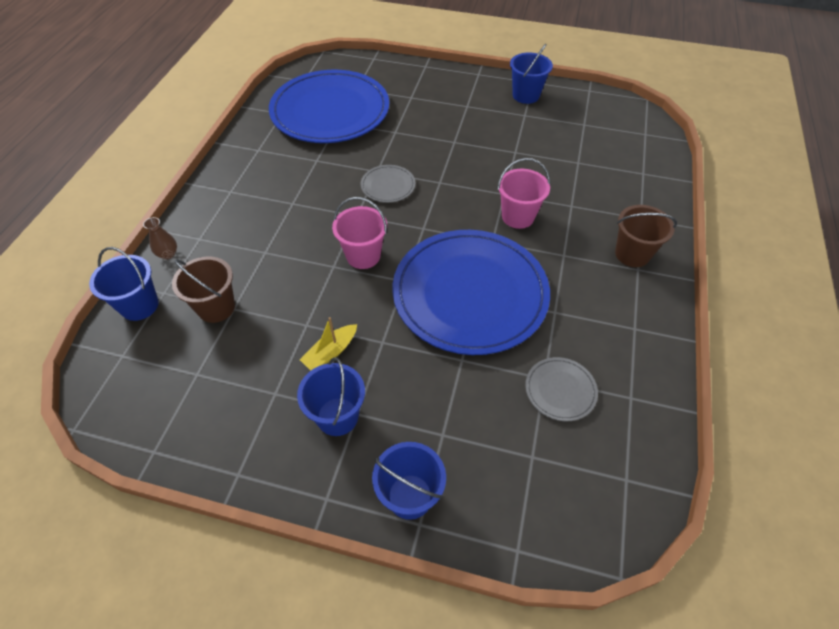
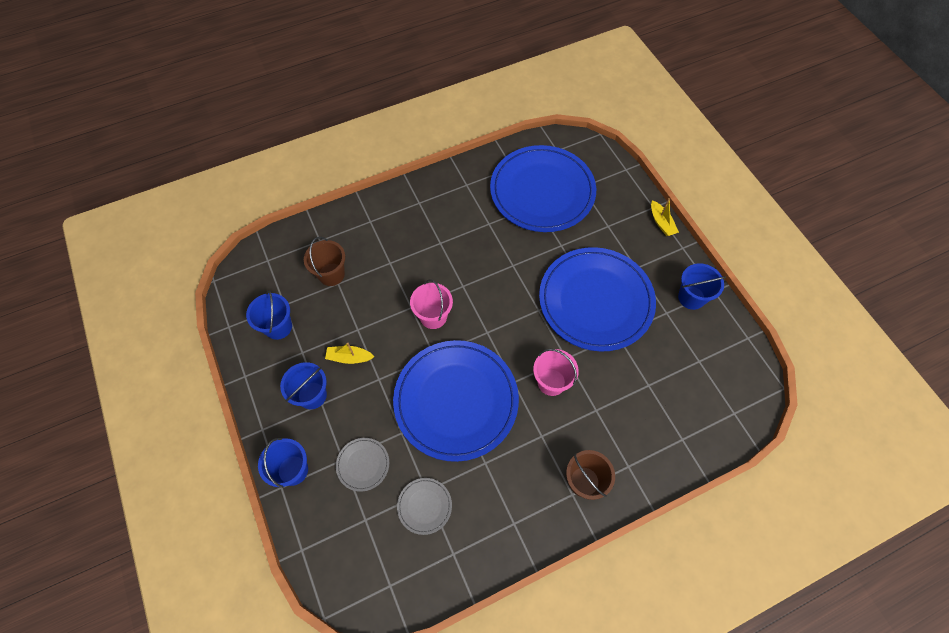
camera: 50 degrees right, 10 degrees up
blue bucket [89,247,159,321] -> blue bucket moved to [246,290,292,340]
brown vase [143,217,177,260] -> none
grey plate [361,165,416,203] -> grey plate moved to [336,438,389,492]
none -> blue plate [539,247,656,352]
none -> yellow boat [651,198,679,236]

